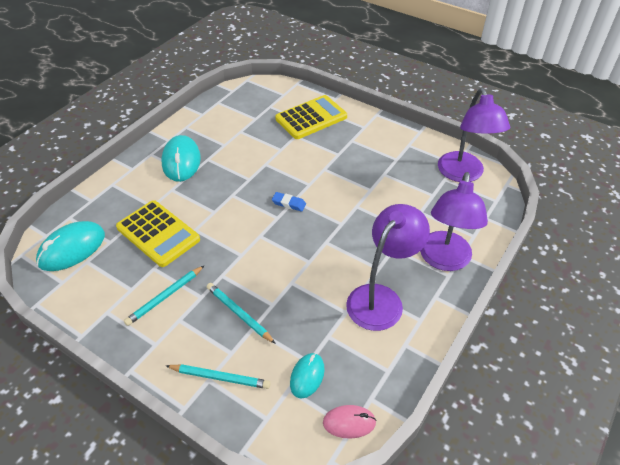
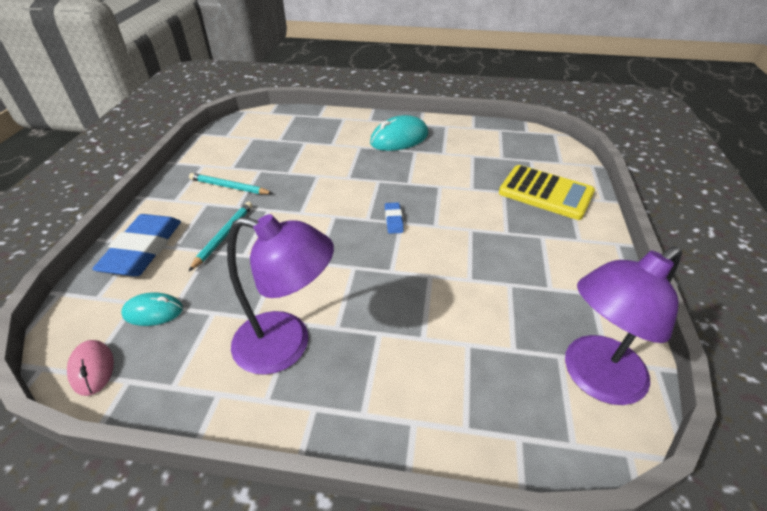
camera: 65 degrees right, 5 degrees down
turquoise mouse [36,221,105,271] -> none
yellow calculator [116,200,200,267] -> none
turquoise pencil [166,364,270,389] -> blue eraser [92,214,181,276]
purple lamp [420,172,488,271] -> none

